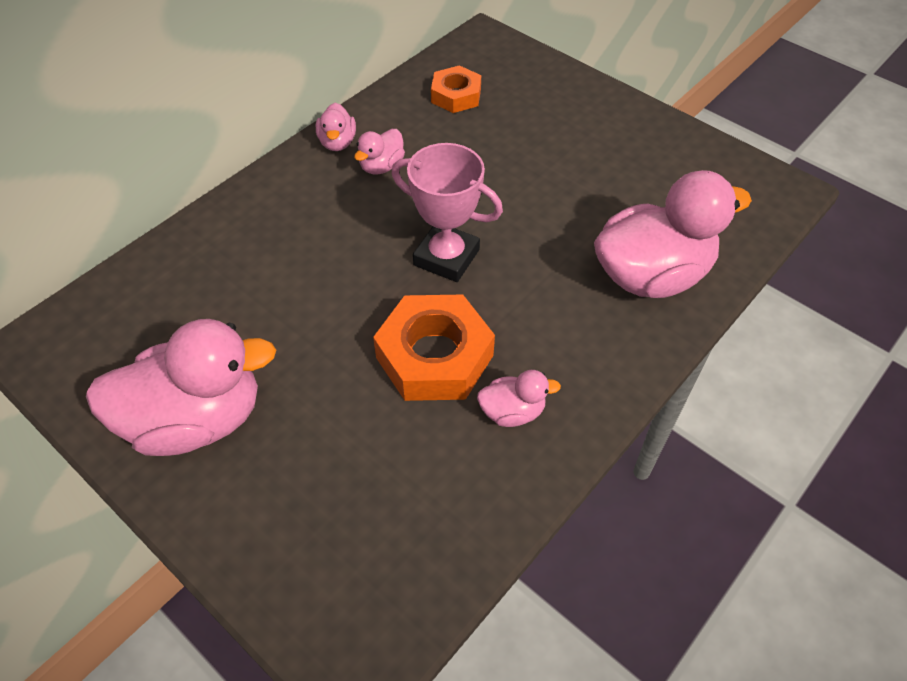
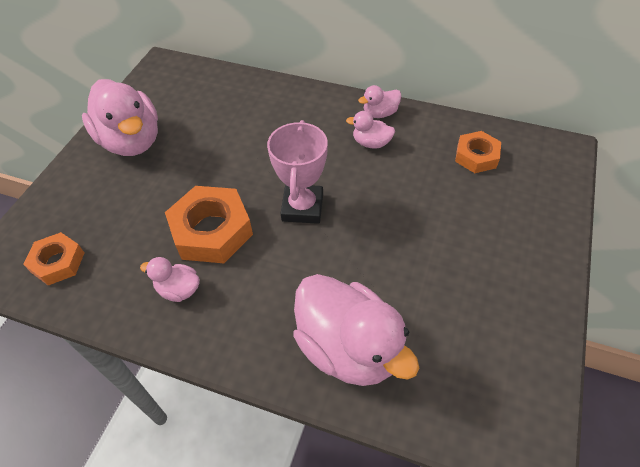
camera: 70 degrees right, 0 degrees up
pink duck [477,370,561,427] -> pink duck turned 135 degrees clockwise [140,257,200,302]
none -> orange nut [23,232,84,285]

